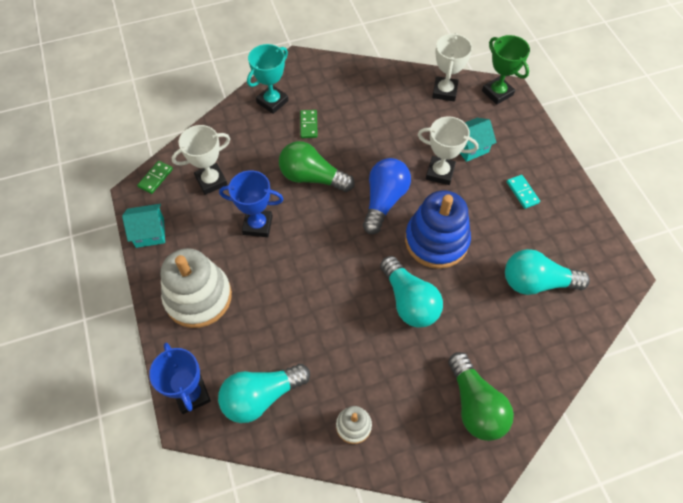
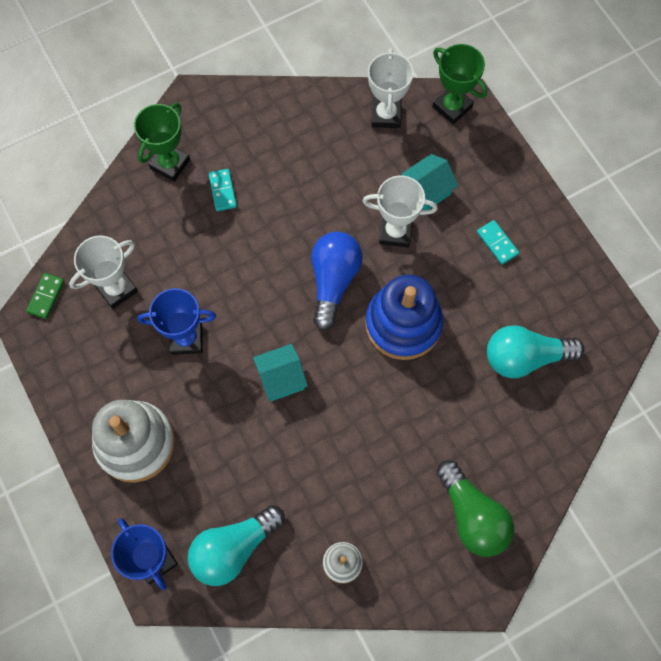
camera: 10 degrees left, 10 degrees up
turquoise house [122,204,165,248] -> turquoise house moved to [253,344,308,401]
turquoise trophy [247,44,288,114] -> green trophy [134,103,190,182]
green light bulb [279,141,355,192] -> none
green domino [300,110,318,138] -> turquoise domino [209,169,237,211]
turquoise light bulb [380,256,443,328] -> none

